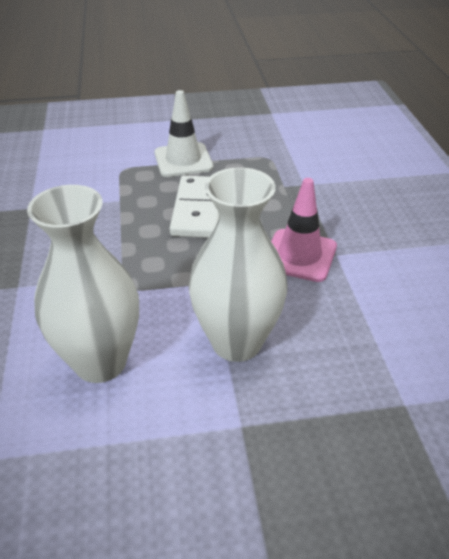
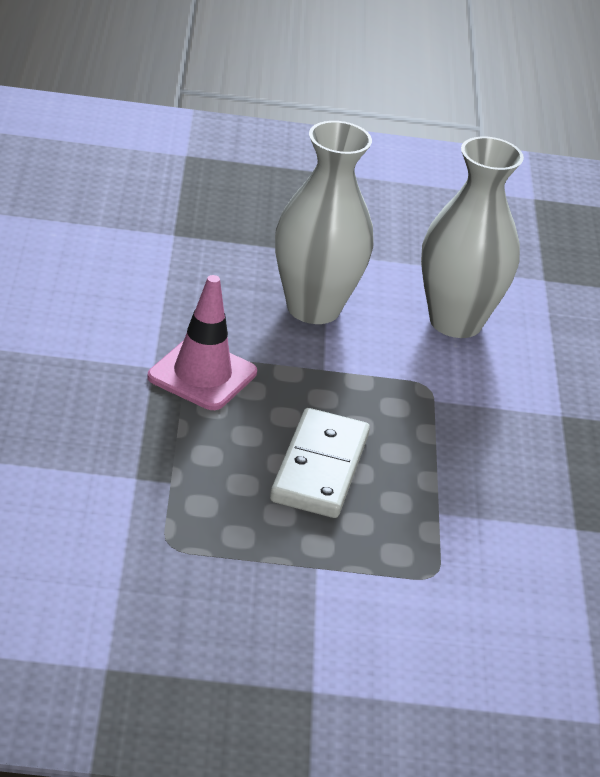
camera: 175 degrees left, 5 degrees down
white traffic cone [154,90,214,177] -> none

